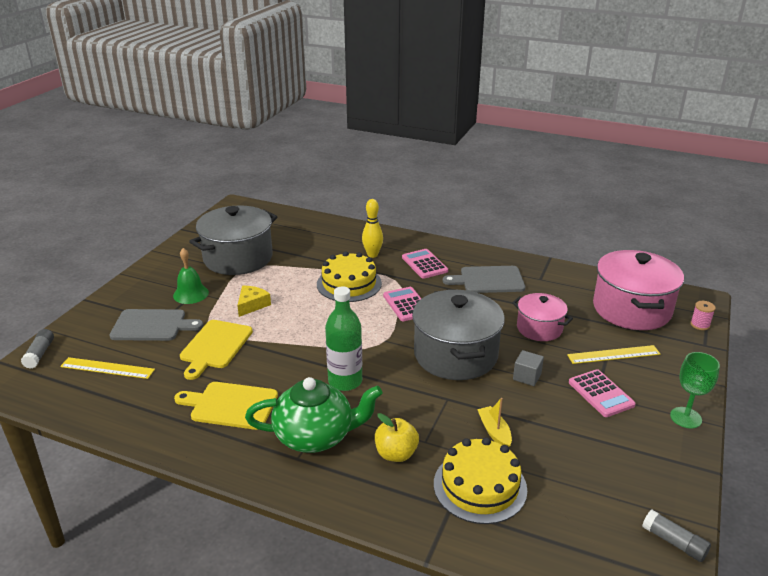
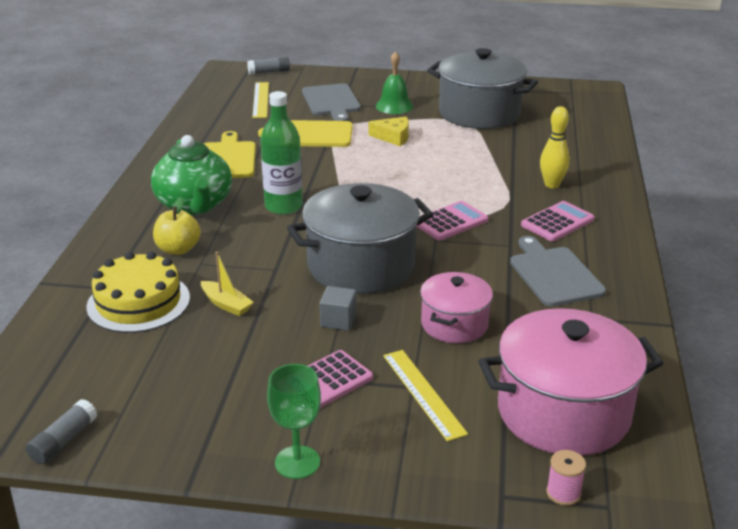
camera: 75 degrees right, 0 degrees up
yellow cake [317,251,382,302] -> none
yellow boat [477,398,512,447] -> yellow boat turned 75 degrees clockwise [201,252,254,316]

